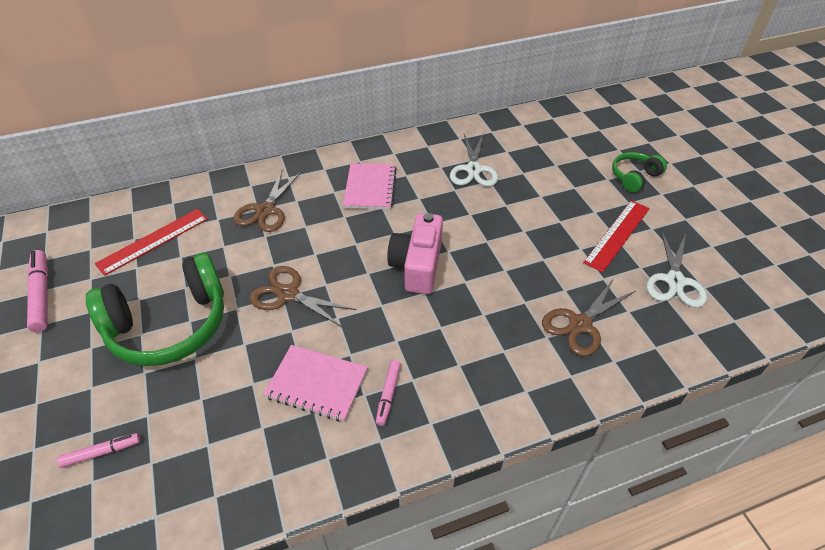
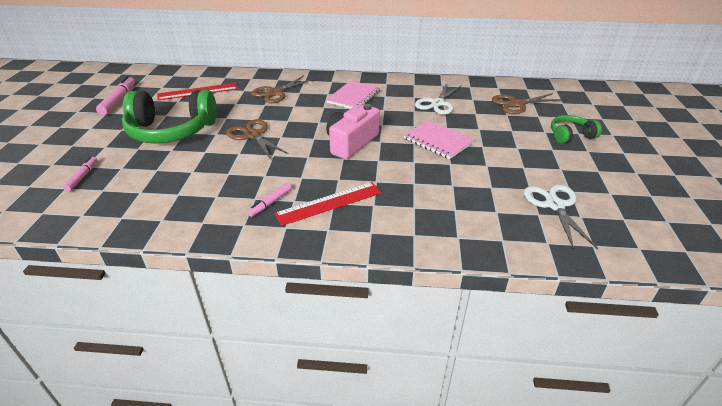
camera: 25 degrees right, 10 degrees down
pink marker [57,433,140,468] -> pink marker turned 90 degrees counterclockwise [63,156,98,192]
pink notebook [263,345,368,422] -> pink notebook moved to [404,120,474,159]
brown scissors [542,278,636,356] -> brown scissors moved to [492,93,563,114]
red ruler [583,200,650,273] -> red ruler moved to [274,182,382,226]
white scissors [646,230,707,308] -> white scissors turned 135 degrees clockwise [524,185,598,250]

